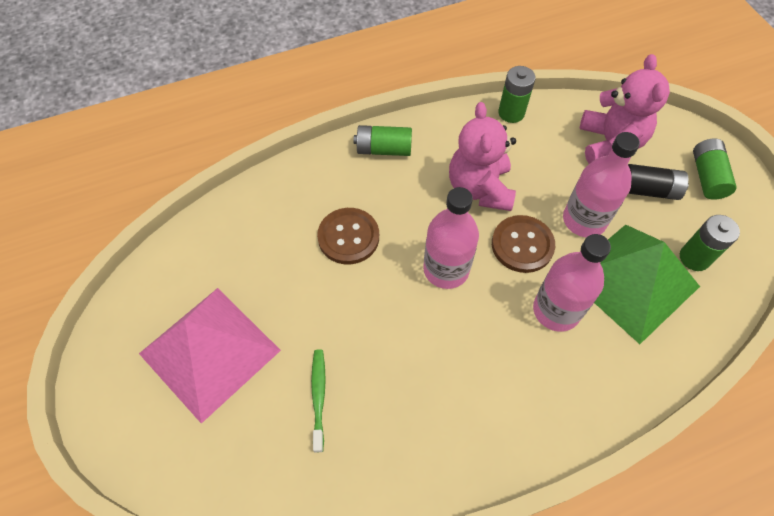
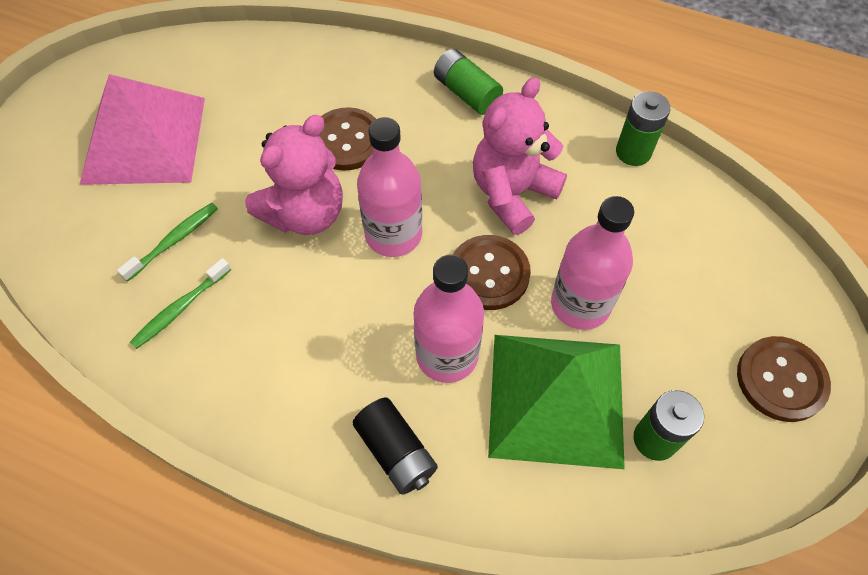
camera: 45 degrees right, 0 degrees up
pink teddy bear [580,54,670,164] -> pink teddy bear moved to [245,115,343,235]
black battery [628,164,689,200] -> black battery moved to [353,397,438,495]
green battery [693,139,737,200] -> brown button [737,336,831,422]
none -> green toothbrush [130,258,231,349]

